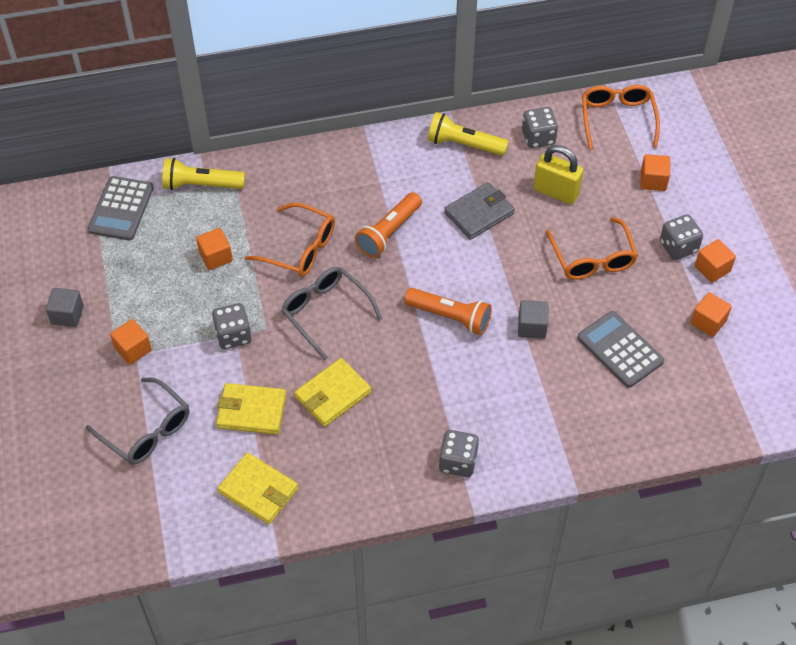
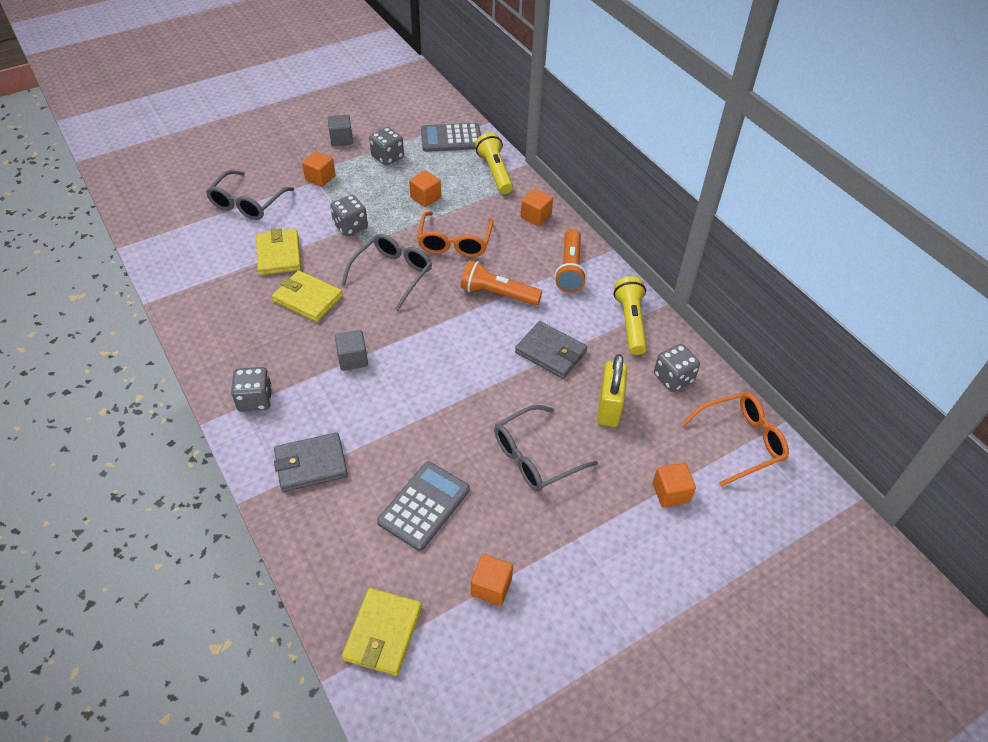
camera: 70 degrees right, 5 degrees down
yellow wallet [217,453,298,524] -> yellow wallet moved to [342,588,422,676]
orange flashlight [404,288,492,335] -> orange flashlight moved to [555,229,587,293]
grey cube [518,300,549,339] -> grey cube moved to [335,330,368,371]
orange glasses [546,217,638,280] -> grey glasses [494,405,598,492]
grey dice [660,214,703,260] -> grey dice moved to [369,127,404,166]
orange cube [695,239,736,283] -> orange cube moved to [521,189,553,226]
none -> grey wallet [274,432,348,492]

